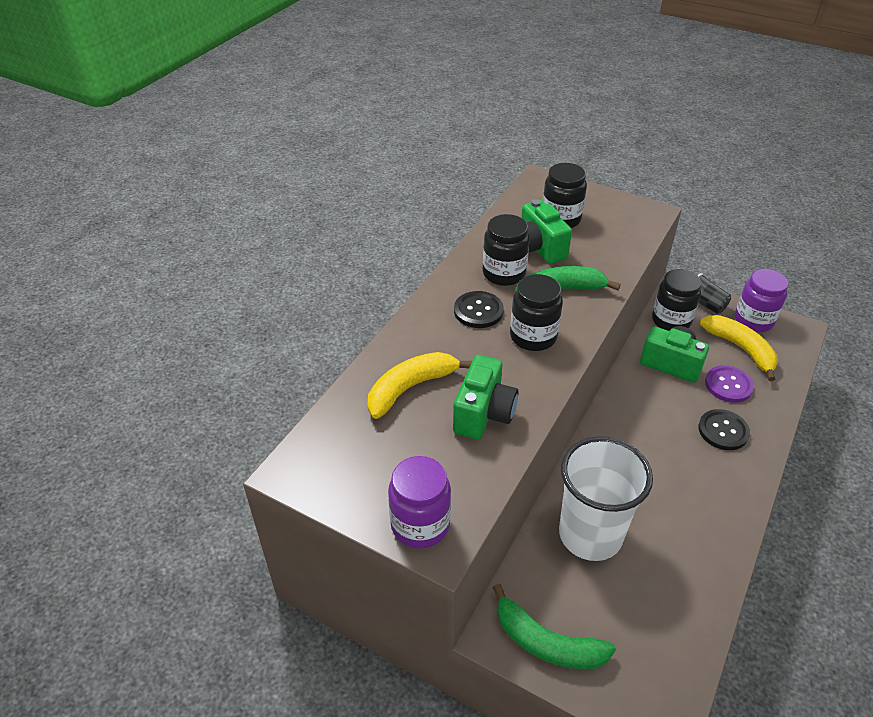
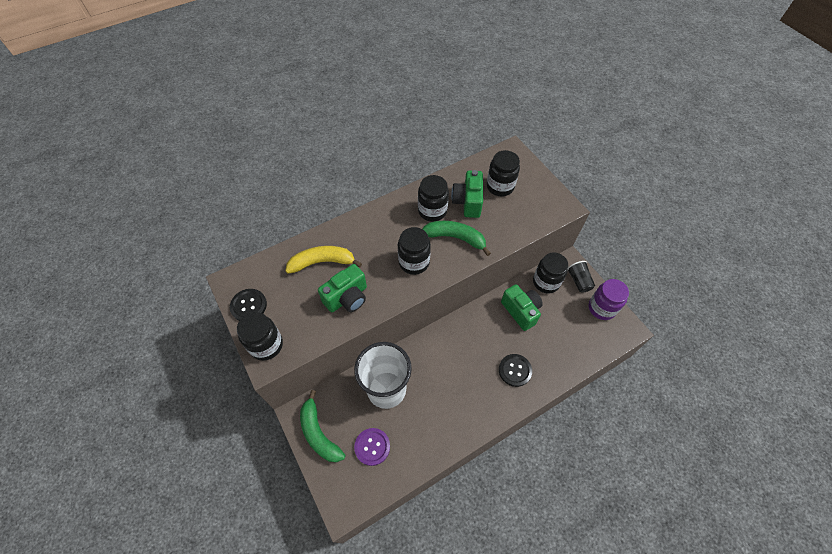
camera: 30 degrees right, 15 degrees up
purple jar [388,456,451,549] -> black jar [237,312,283,361]
black button [454,291,504,328] -> black button moved to [230,289,267,321]
yellow banana [700,315,778,381] -> none
purple button [705,365,754,403] -> purple button moved to [354,428,390,466]

